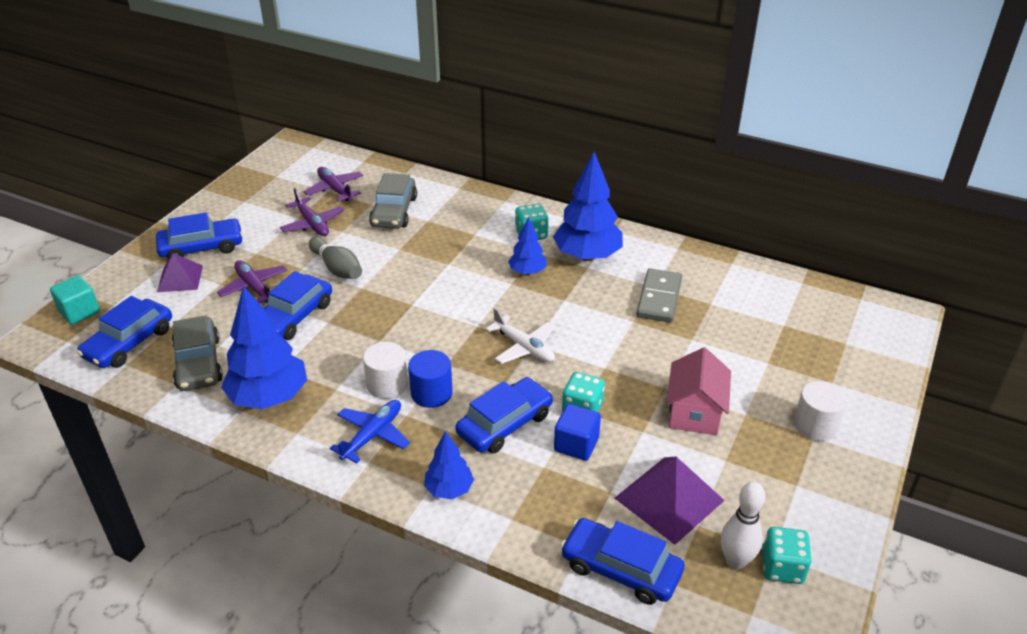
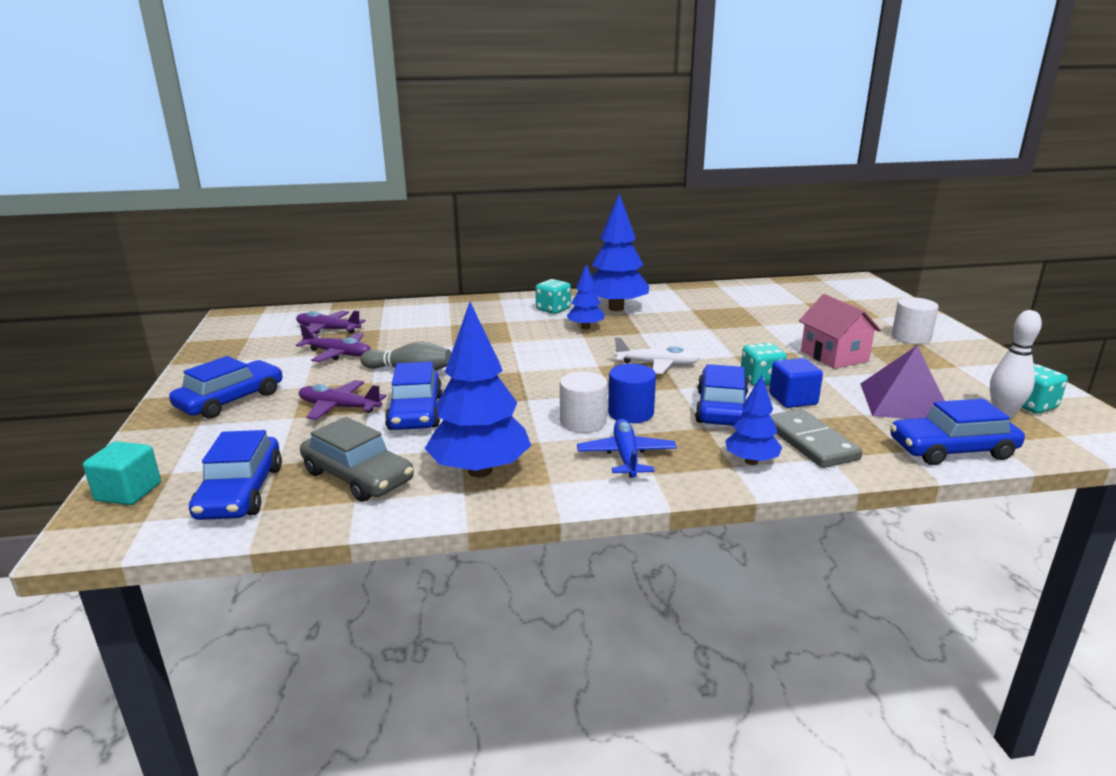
camera: 35 degrees left, 15 degrees down
purple pyramid [157,253,203,292] -> none
grey car [369,173,417,229] -> none
grey domino [637,268,682,323] -> grey domino moved to [770,409,863,468]

